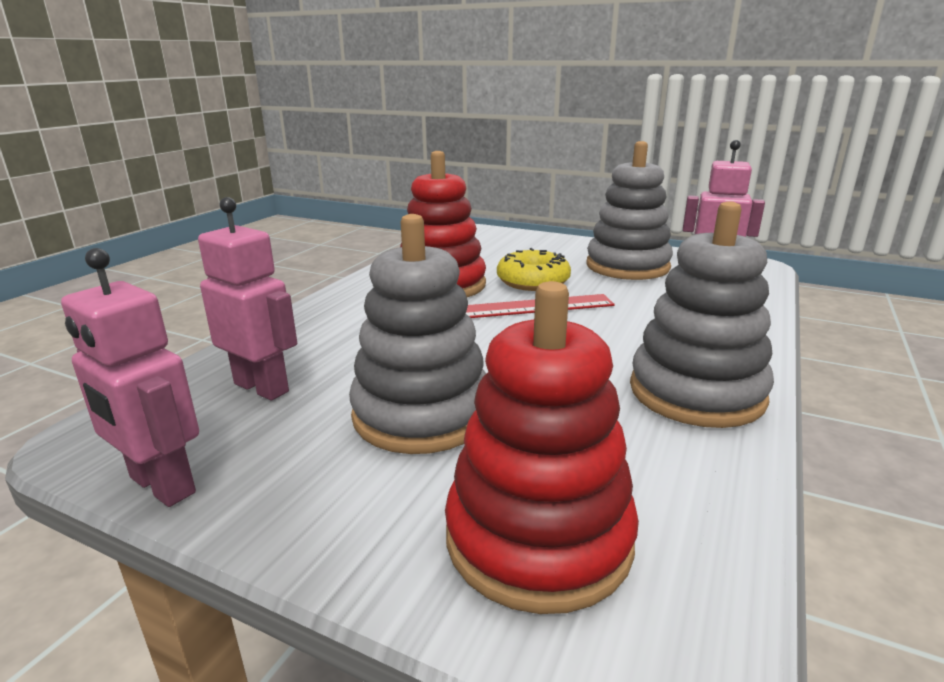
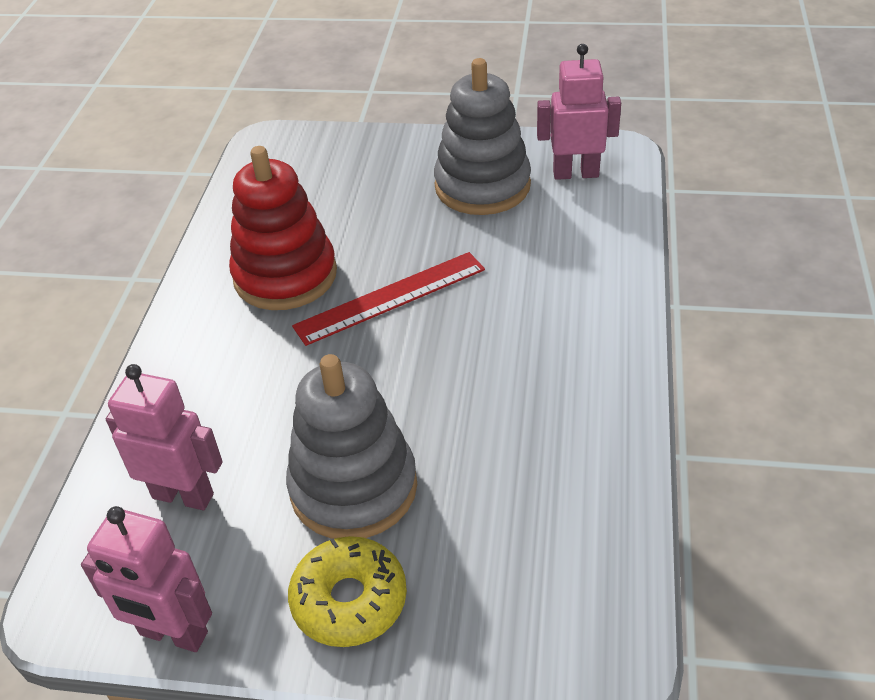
camera: 15 degrees left, 20 degrees up
red stacking toy [445,281,639,614] -> none
yellow donut [497,248,571,291] -> yellow donut moved to [288,536,407,647]
grey stacking toy [630,201,774,428] -> none

